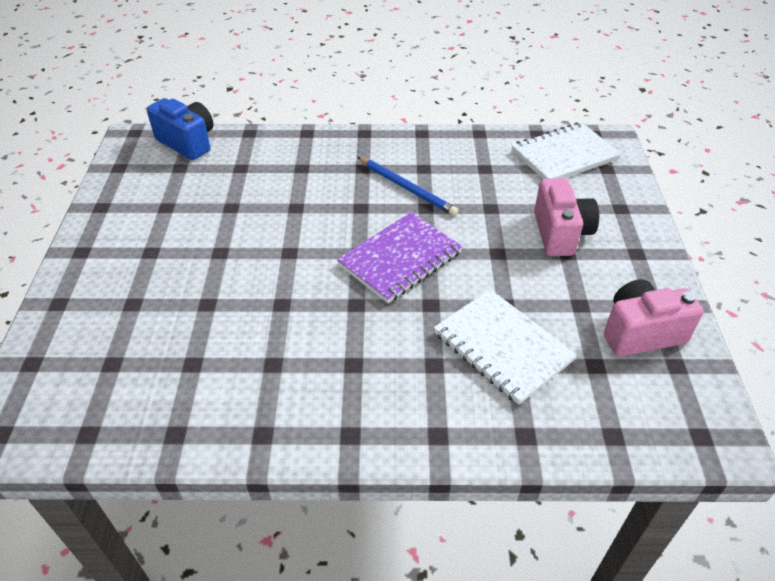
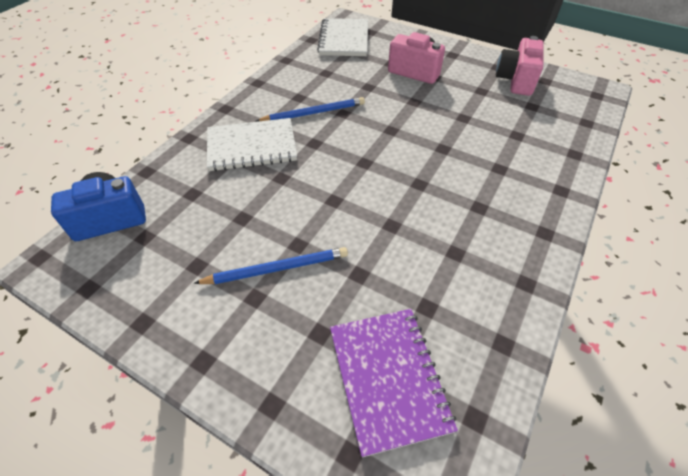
camera: 60 degrees left, 5 degrees up
purple notebook [337,212,463,303] -> purple notebook moved to [330,309,458,457]
white notebook [434,289,577,405] -> white notebook moved to [207,118,297,171]
none -> blue pencil [194,247,348,284]

